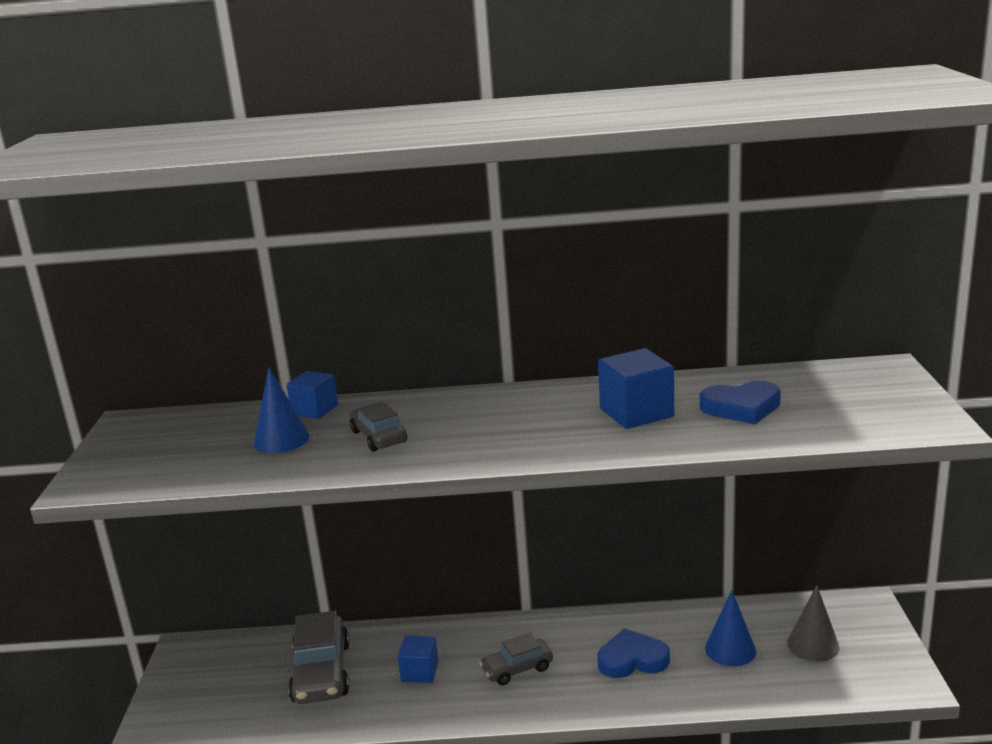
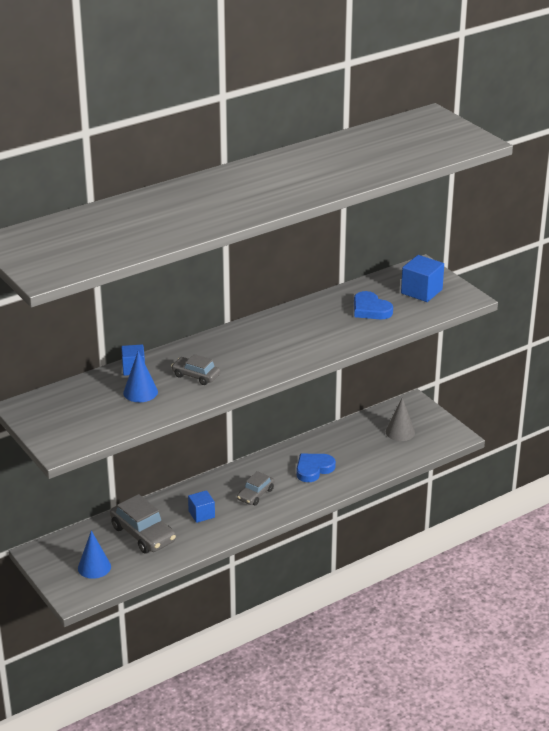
camera: 35 degrees left, 10 degrees up
blue cube [598,348,674,429] -> blue cube moved to [401,255,444,302]
blue heart [700,380,781,424] -> blue heart turned 90 degrees clockwise [354,291,393,319]
blue cone [705,590,756,666] -> blue cone moved to [78,530,111,579]

